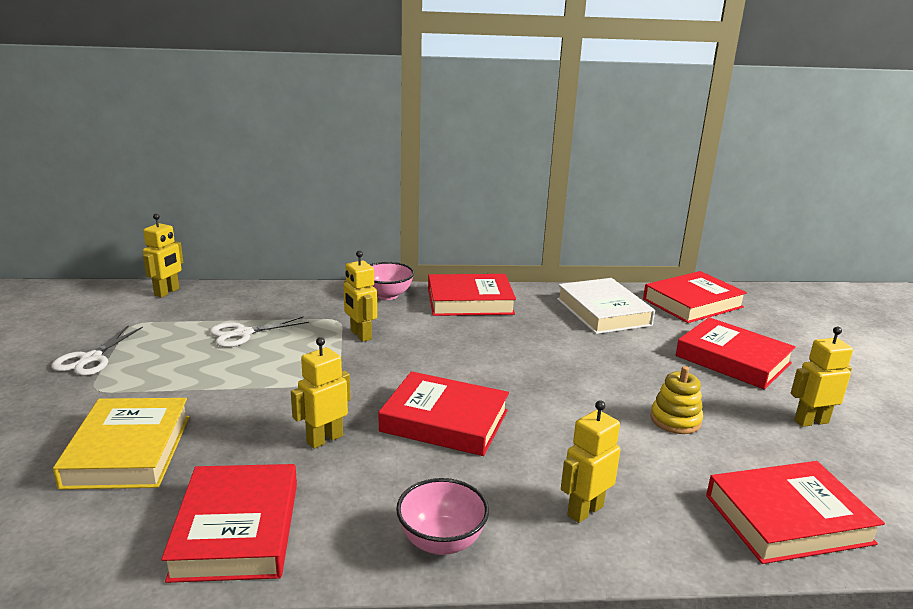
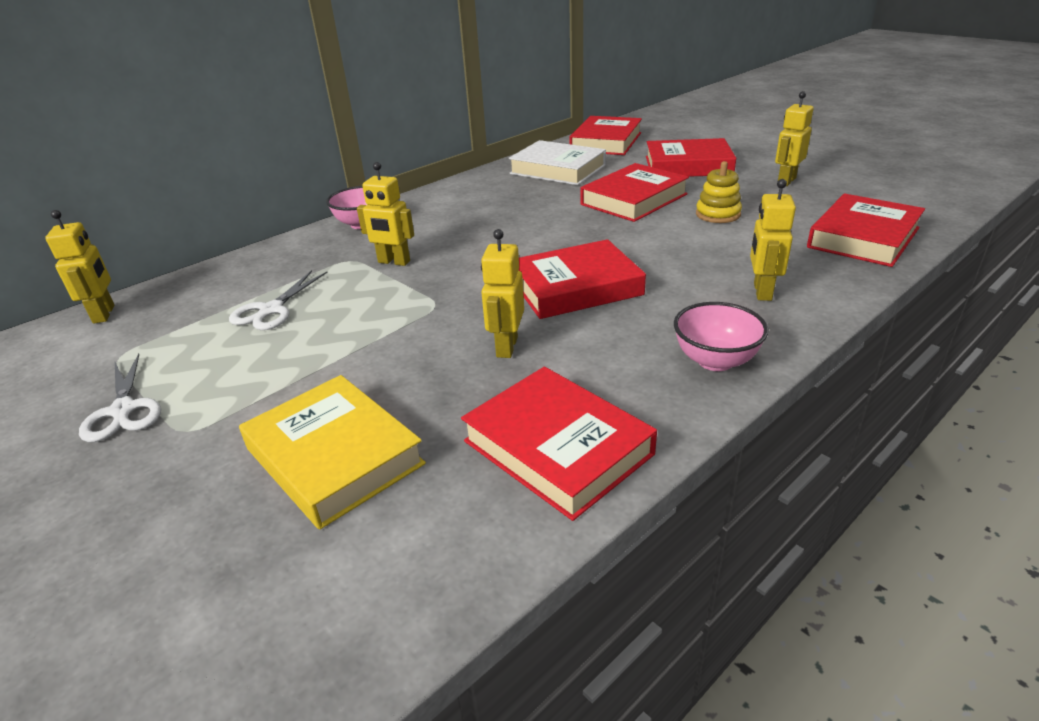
camera: 35 degrees left, 10 degrees up
red book [428,274,516,316] -> red book moved to [580,163,689,222]

